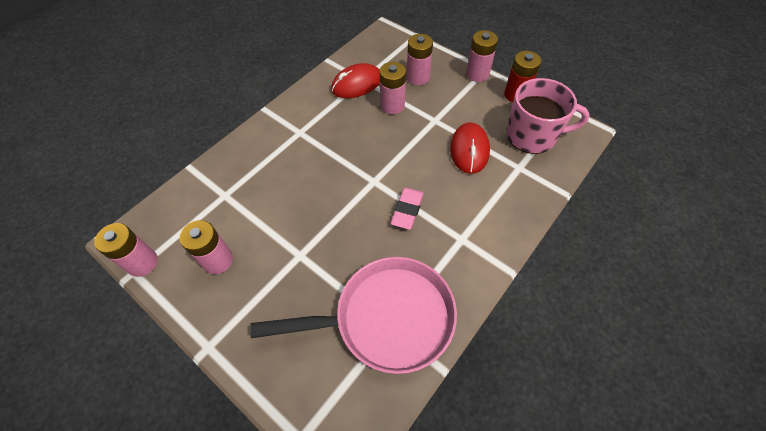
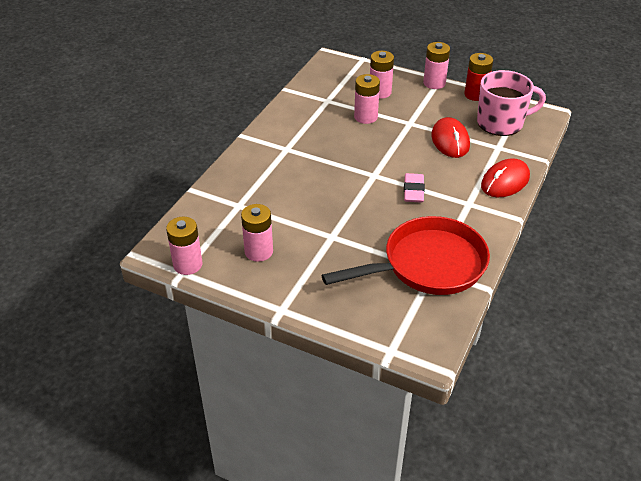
camera: 15 degrees left, 15 degrees down
pink pan [250,257,457,374] -> red pan [321,216,490,295]
red mouse [331,63,380,98] -> red mouse moved to [481,158,530,197]

